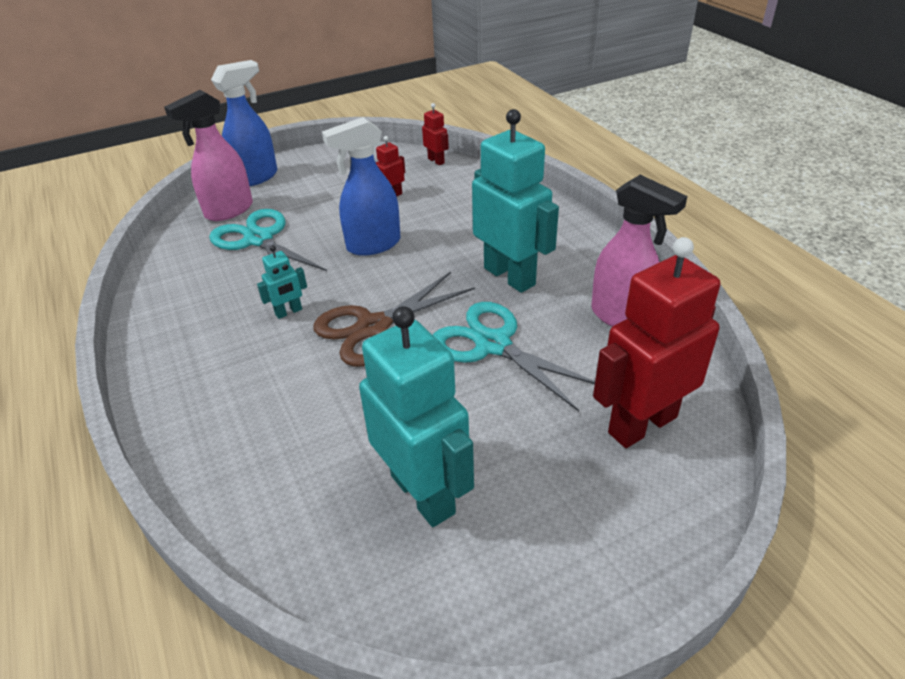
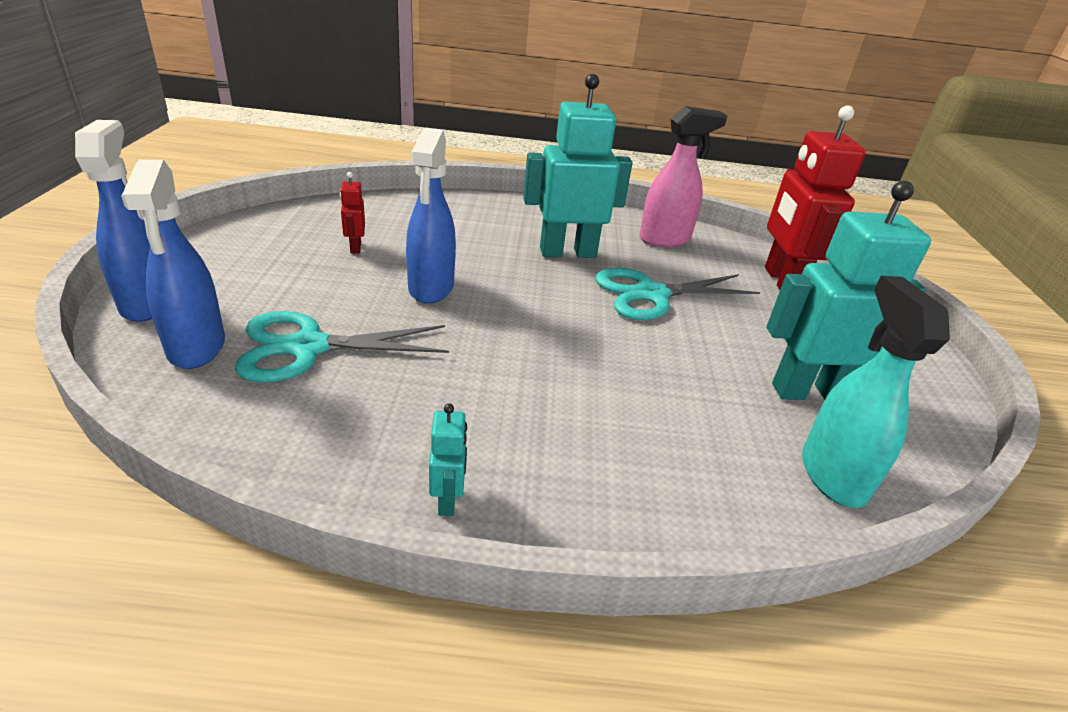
camera: 65 degrees left, 5 degrees down
pink spray bottle [164,90,253,221] -> blue spray bottle [121,160,225,369]
turquoise robot [257,245,307,319] -> turquoise robot moved to [429,404,467,516]
brown scissors [313,272,475,367] -> none
red robot [422,103,449,165] -> none
none -> turquoise spray bottle [802,276,950,508]

